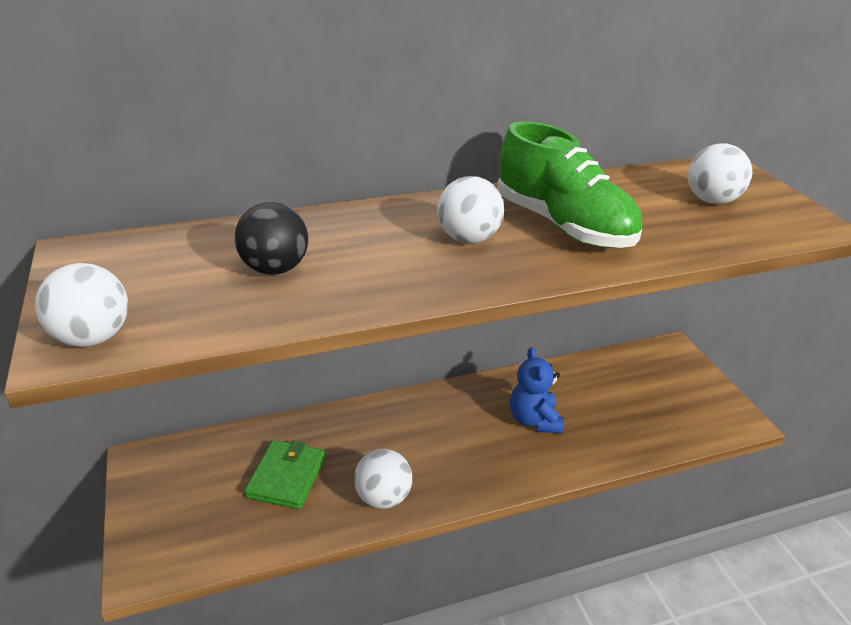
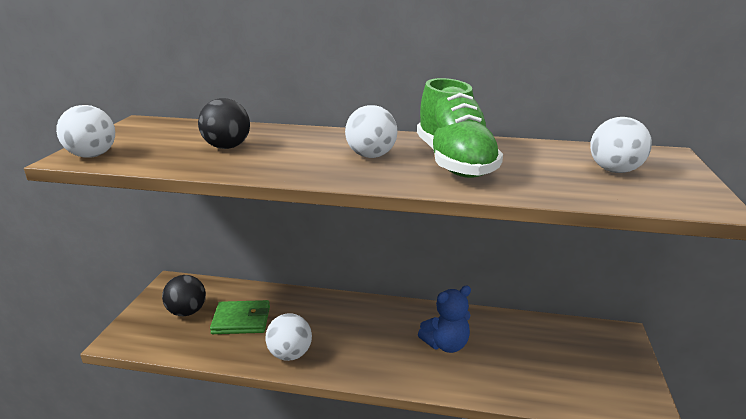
camera: 30 degrees right, 10 degrees down
green wallet [244,440,325,509] -> green wallet turned 45 degrees clockwise [210,300,270,334]
blue teddy bear [510,347,564,434] -> blue teddy bear turned 135 degrees counterclockwise [418,286,471,353]
none -> black ball [162,275,206,316]

